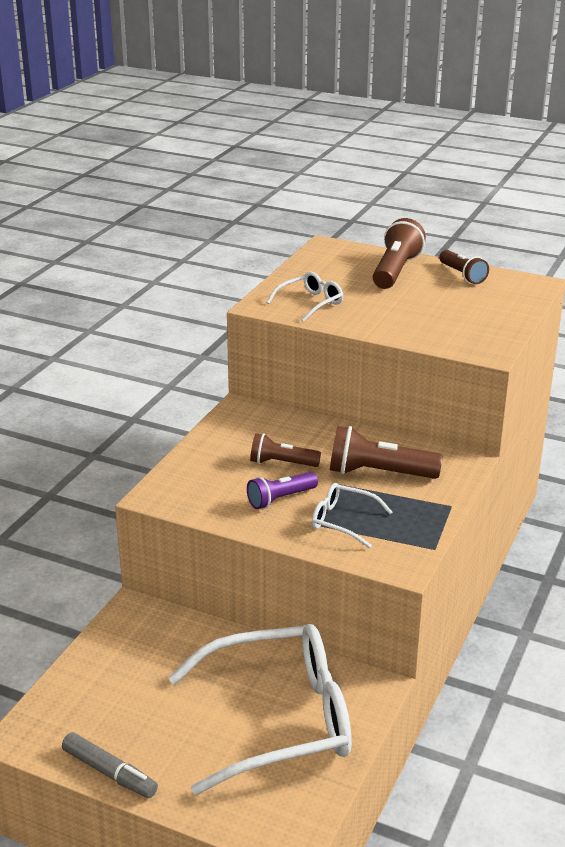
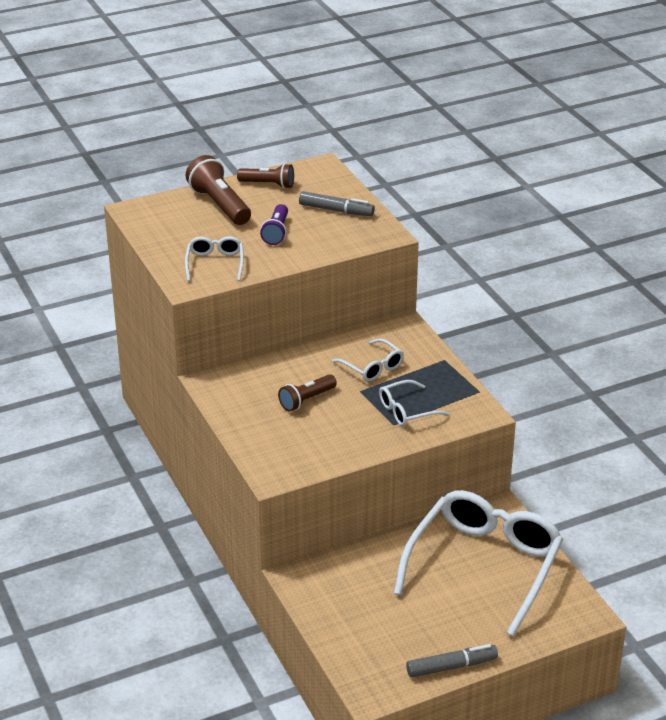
camera: 50 degrees left, 5 degrees up
purple flashlight [247,472,318,509] -> purple flashlight moved to [260,204,288,245]
brown flashlight [330,426,442,479] -> white glasses [332,338,404,382]
none -> grey marker [299,191,375,216]

